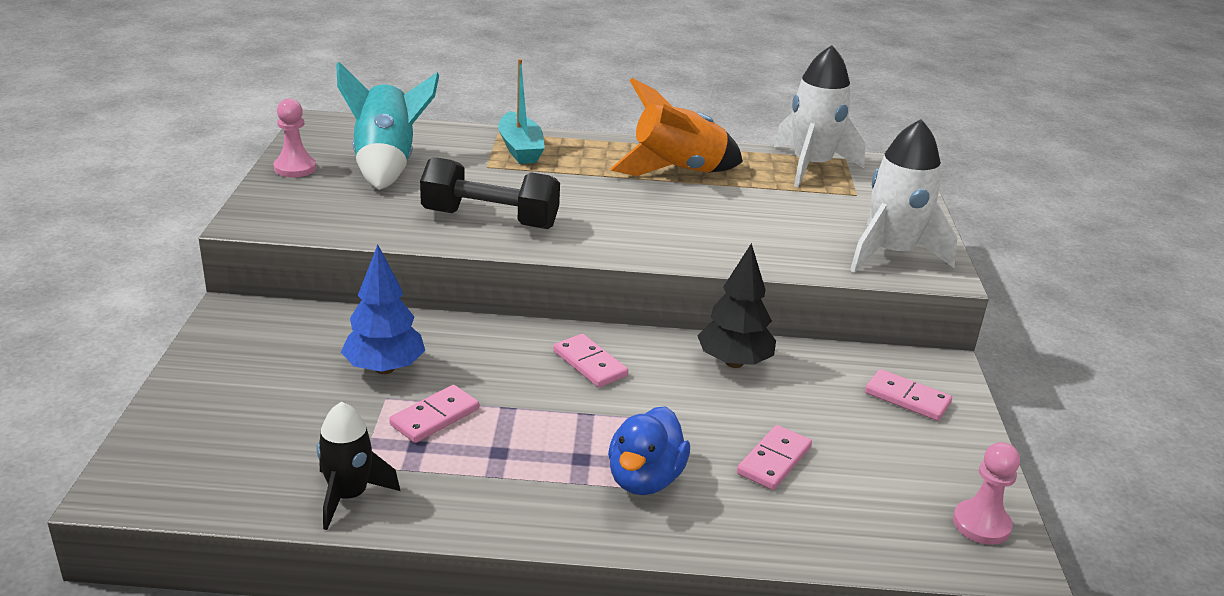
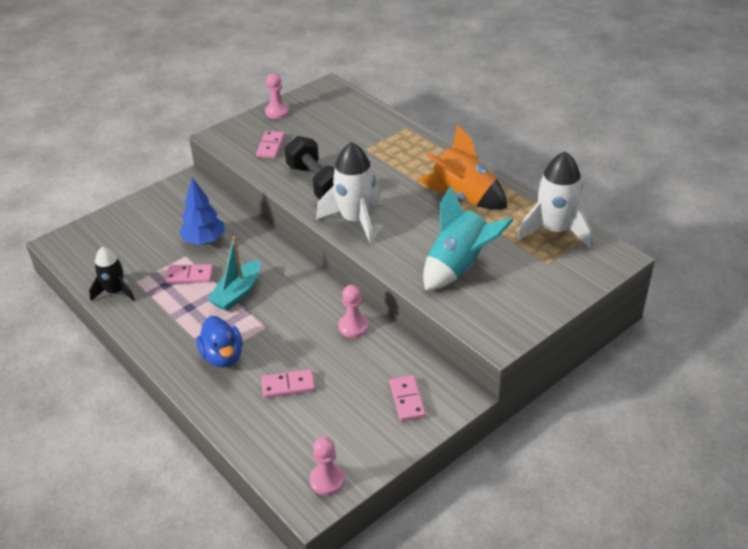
camera: 50 degrees right, 10 degrees up
turquoise rocket [336,62,439,190] -> turquoise rocket moved to [423,185,513,290]
turquoise boat [498,59,545,164] -> turquoise boat moved to [207,236,260,311]
pink domino [553,334,628,387] -> pink domino moved to [256,131,285,158]
blue duck [608,406,690,495] -> blue duck turned 90 degrees counterclockwise [196,316,243,368]
black tree [698,243,776,368] -> pink pawn [338,285,369,338]
white rocket [850,119,957,272] -> white rocket moved to [316,142,380,244]

